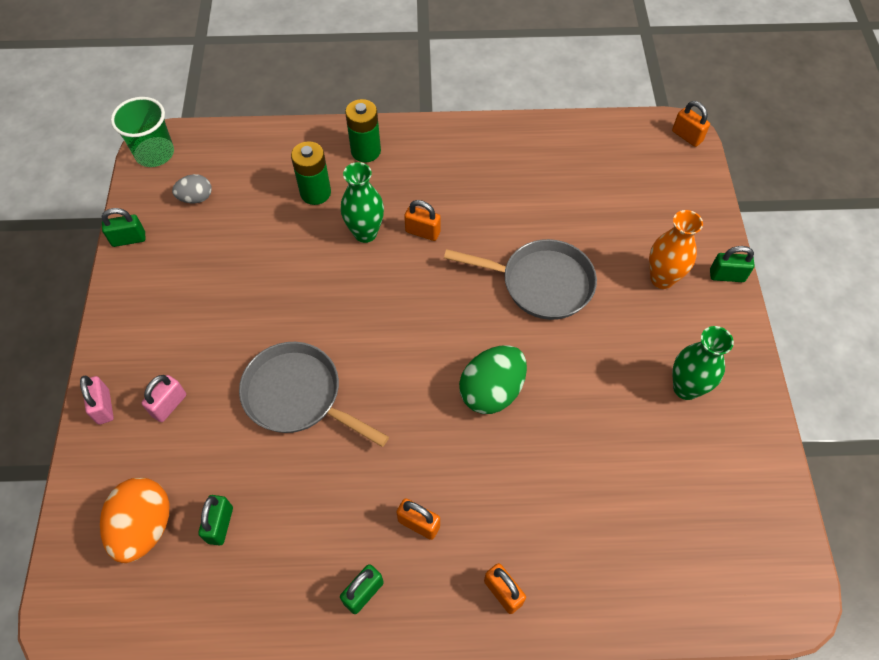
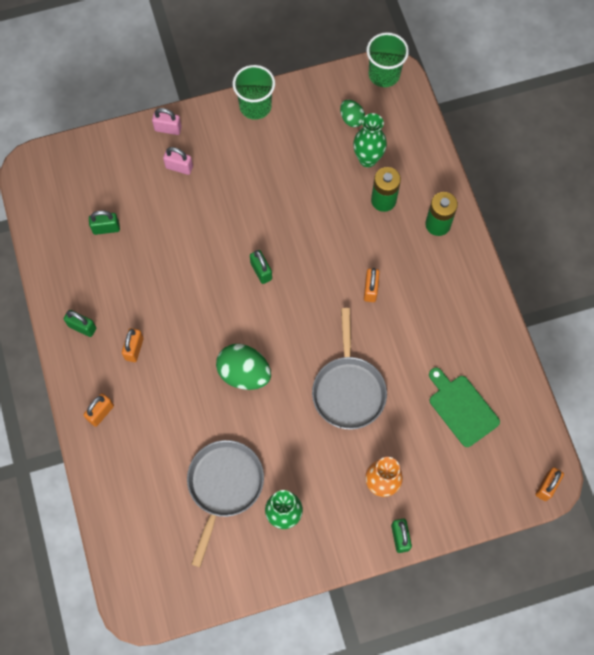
camera: 75 degrees right, 10 degrees up
pink padlock [80,375,114,425] -> pink padlock turned 45 degrees clockwise [152,108,182,135]
orange egg [100,478,170,563] -> none
green padlock [102,208,146,247] -> green padlock moved to [250,250,272,284]
grey egg [172,174,212,203] -> green egg [340,99,365,127]
grey pan [239,342,389,447] -> grey pan moved to [187,440,264,567]
green vase [341,162,384,243] -> green vase moved to [353,113,387,167]
none -> green cup [233,65,275,120]
none -> green cutting board [429,368,500,447]

